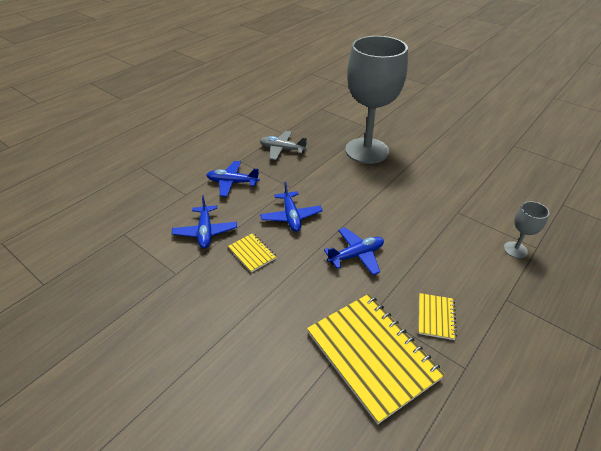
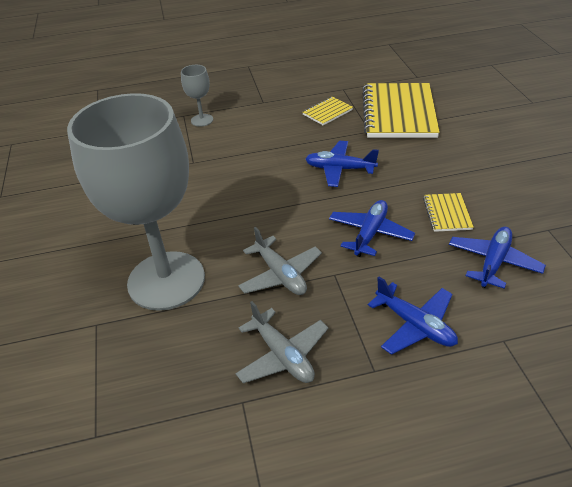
camera: 140 degrees left, 0 degrees up
none -> grey plane [238,227,322,295]

